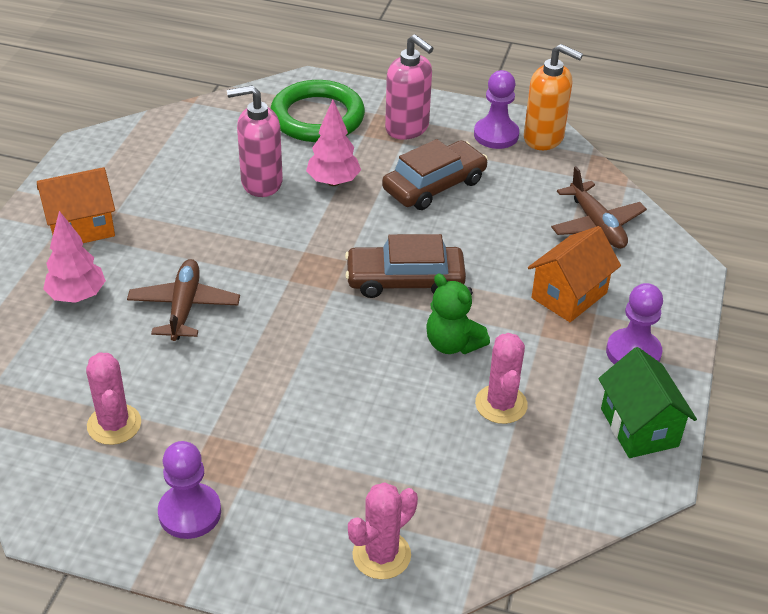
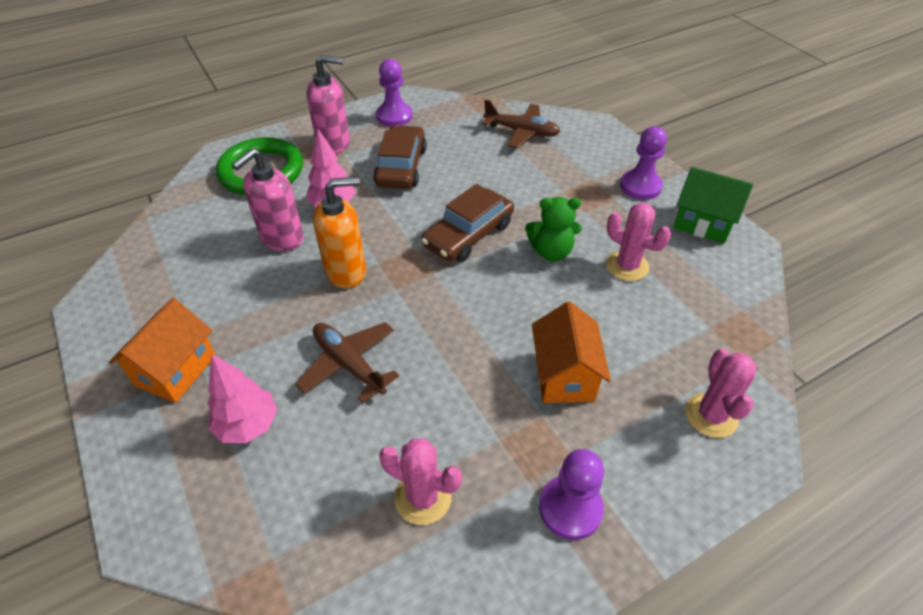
camera: 45 degrees left, 5 degrees up
orange soap dispenser [524,44,583,150] -> orange soap dispenser moved to [313,177,366,288]
orange house [528,226,621,322] -> orange house moved to [532,302,611,403]

